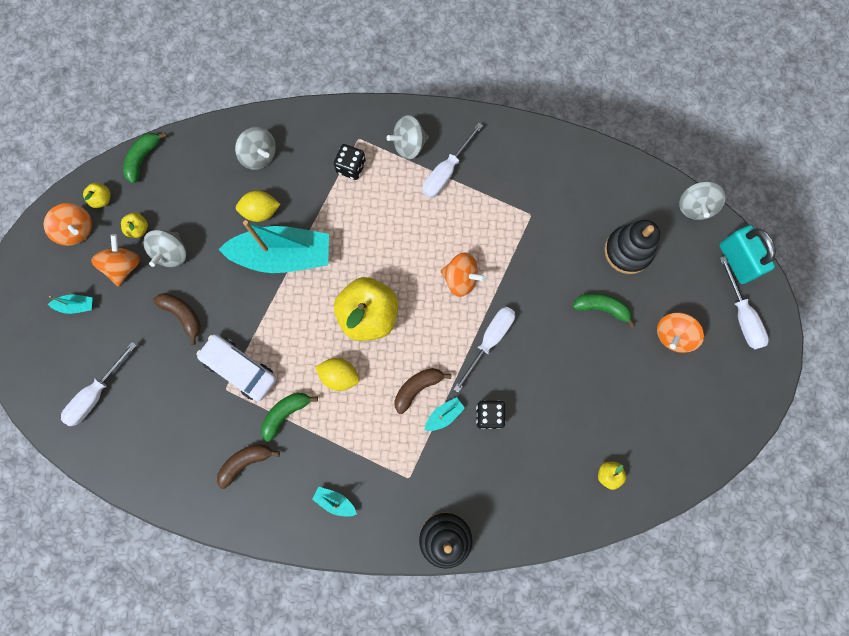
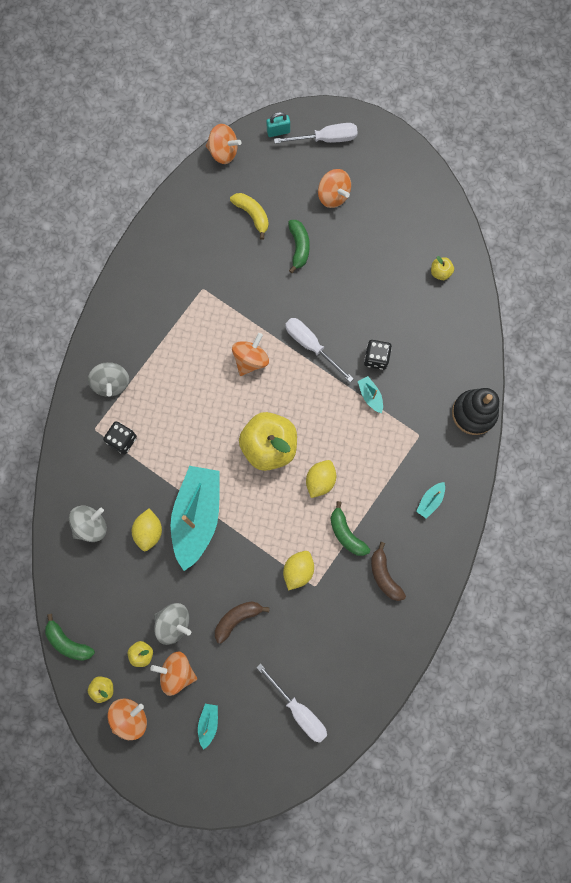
camera: 80 degrees left, 0 degrees up
white car [197,334,276,401] -> yellow lemon [283,551,314,590]
brown banana [394,368,451,414] -> none
white screwdriver [422,123,483,198] -> none
green banana [572,293,635,328] -> green banana turned 150 degrees clockwise [288,220,310,273]
black stacking toy [604,220,660,274] -> yellow banana [230,193,269,240]
grey spinning top [679,181,726,220] -> orange spinning top [206,124,241,164]
turquoise padlock [719,225,776,284] -> turquoise padlock [266,112,290,137], size x0.55

